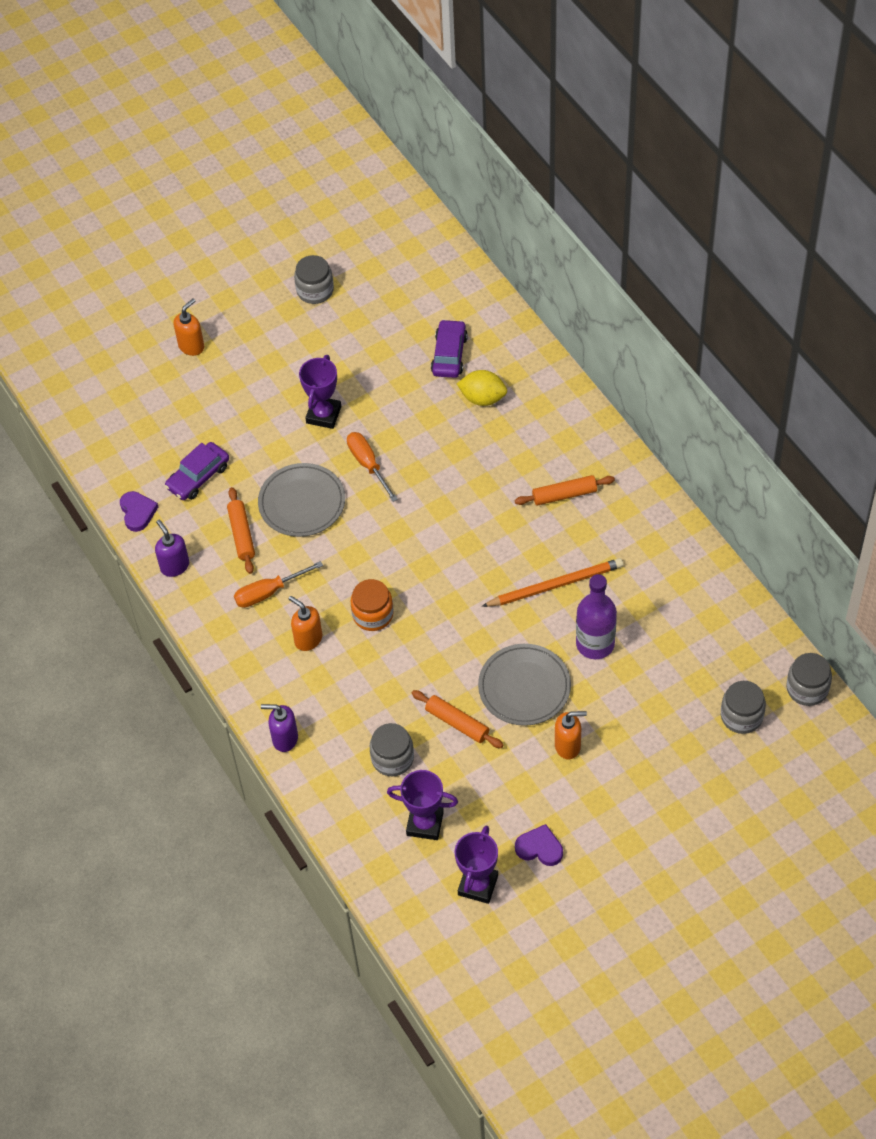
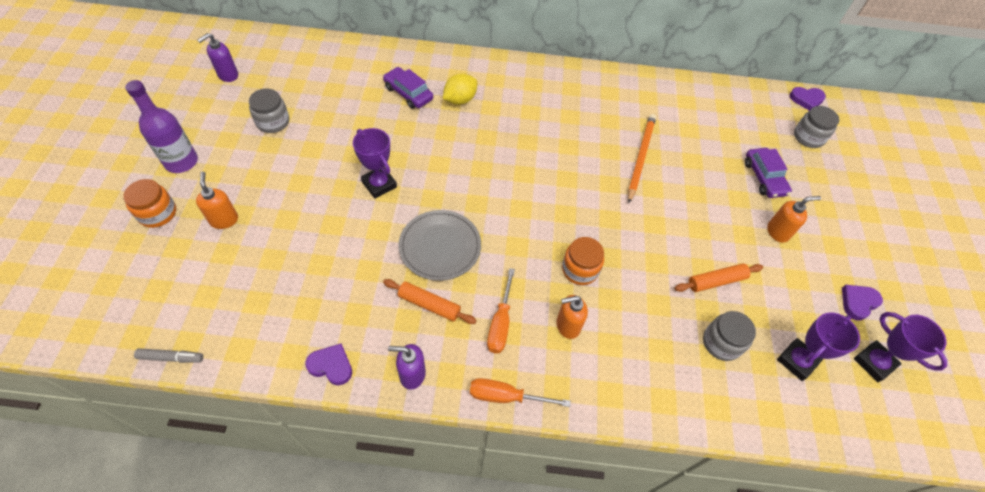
camera: 60 degrees left, 0 degrees up
purple car [165,442,229,500] -> purple car moved to [745,148,792,198]
purple soap dispenser [261,704,298,752] -> purple soap dispenser moved to [197,33,238,82]
orange screwdriver [347,432,398,502] -> orange screwdriver moved to [470,378,571,407]
grey plate [478,644,571,726] -> none
orange rolling pin [514,475,615,506] -> none
orange soap dispenser [555,711,587,759] -> orange soap dispenser turned 45 degrees clockwise [767,196,821,243]
purple bottle [576,574,617,659] -> purple bottle moved to [125,80,198,173]
grey jar [786,653,832,706] -> purple heart [789,87,826,111]
none -> orange jar [123,179,176,228]
none -> grey marker [134,348,203,363]

